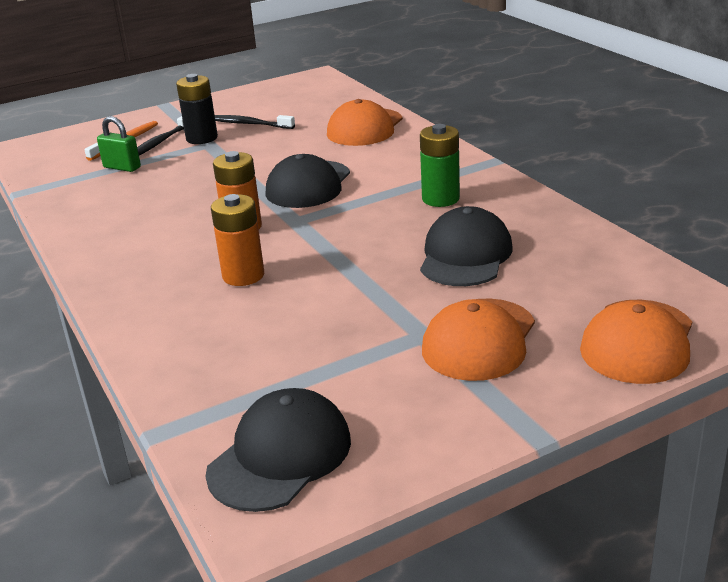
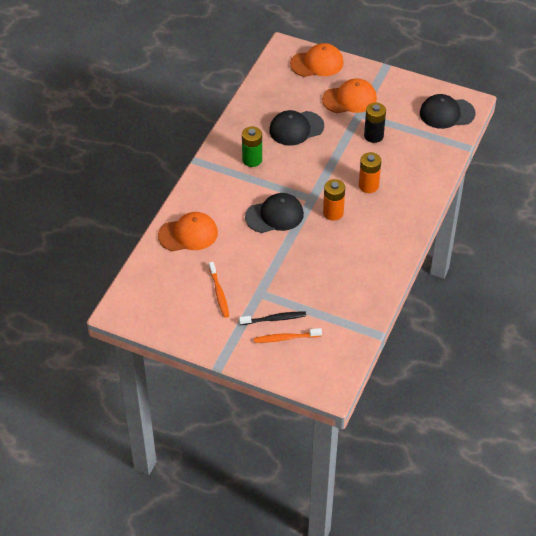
camera: 130 degrees left, 20 degrees up
green padlock [97,116,141,172] -> none
black battery [176,74,218,144] -> black battery moved to [364,103,386,143]
black toothbrush [215,115,295,129] -> orange toothbrush [209,262,229,317]

